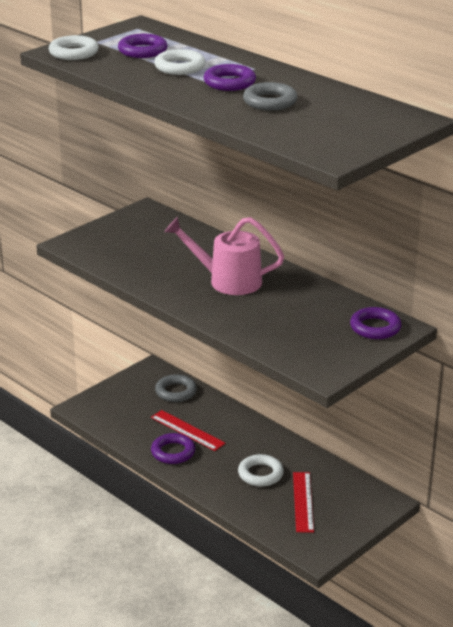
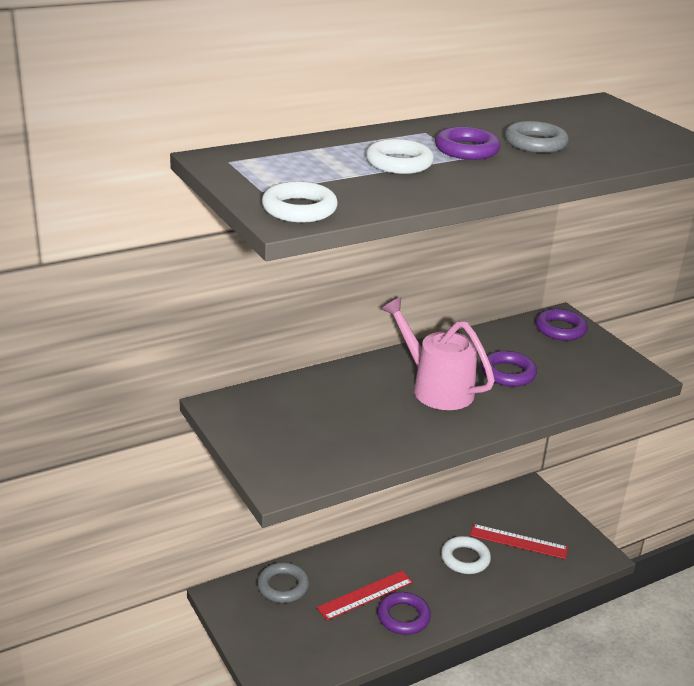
camera: 75 degrees left, 0 degrees up
purple ring [118,34,168,58] -> purple ring moved to [481,351,537,387]
pink watering can [164,217,284,295] -> pink watering can turned 105 degrees clockwise [381,297,495,410]

